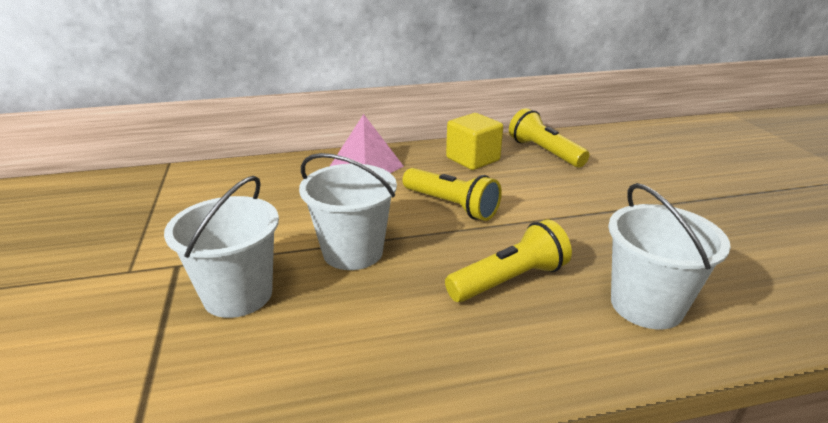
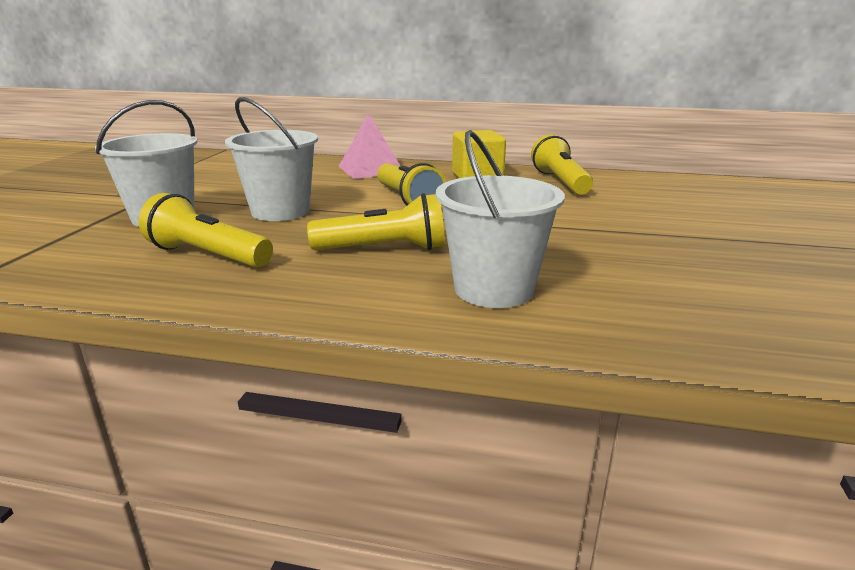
camera: 25 degrees right, 5 degrees down
none -> yellow flashlight [139,193,273,268]

